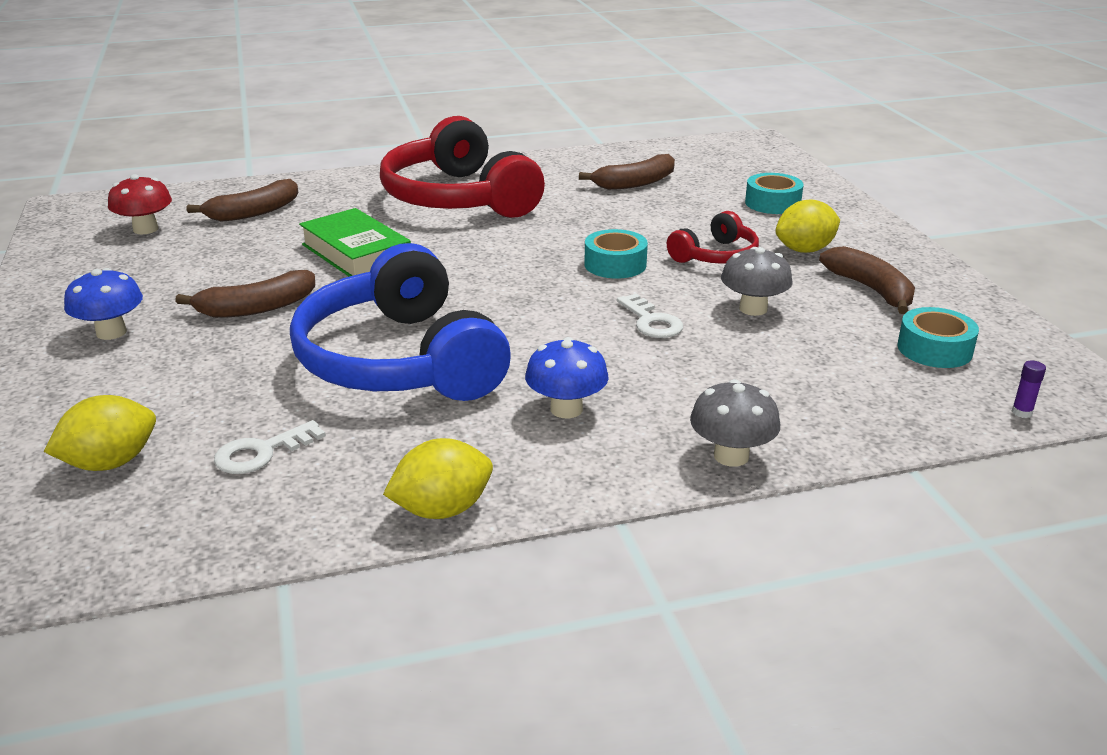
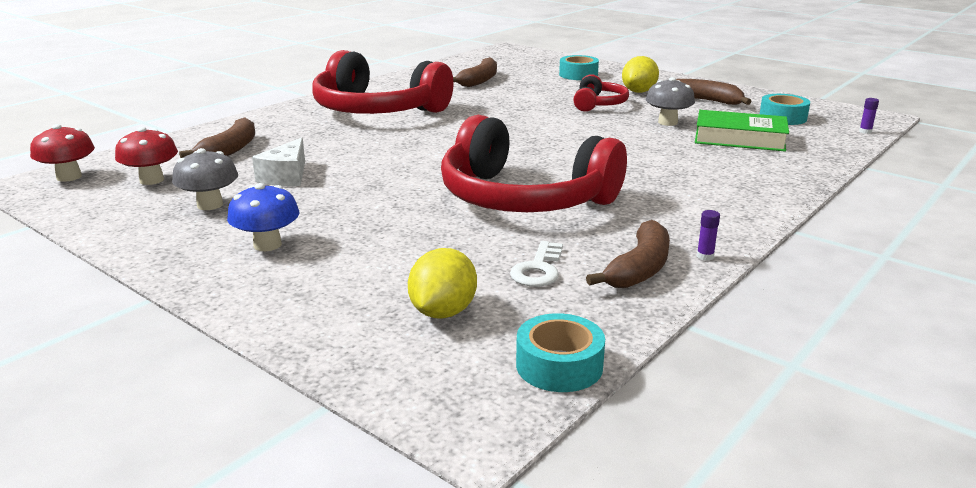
camera: 35 degrees left, 5 degrees down
brown banana [175,270,315,318] -> brown banana moved to [586,220,670,288]
blue headphones [290,243,511,401] -> red headphones [441,115,627,212]
green book [299,208,411,277] -> green book moved to [695,110,789,152]
yellow lemon [383,438,493,519] -> purple glue stick [697,210,720,261]
blue mushroom [525,337,609,418] -> none
turquoise tape [584,229,648,278] -> turquoise tape moved to [516,313,605,392]
white key [617,293,683,338] -> none
grey mushroom [690,379,780,467] -> grey mushroom moved to [172,148,238,210]
none -> red mushroom [30,124,95,182]
none -> white cheese [252,138,305,186]

